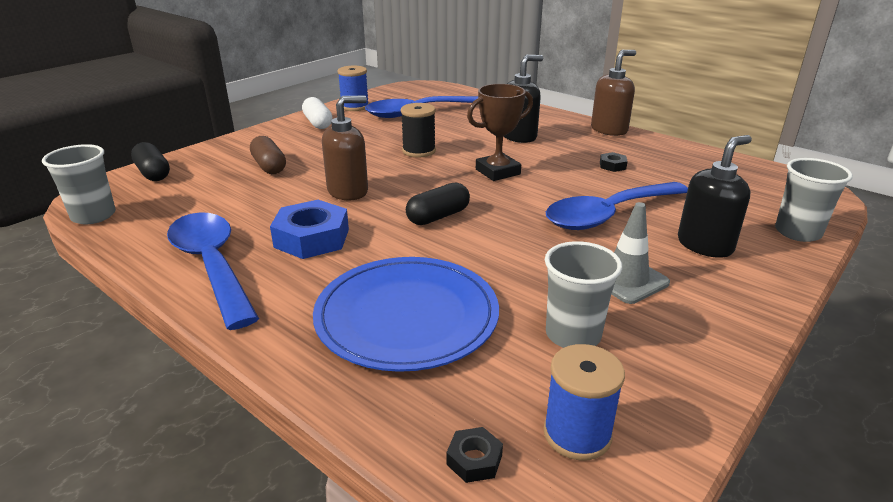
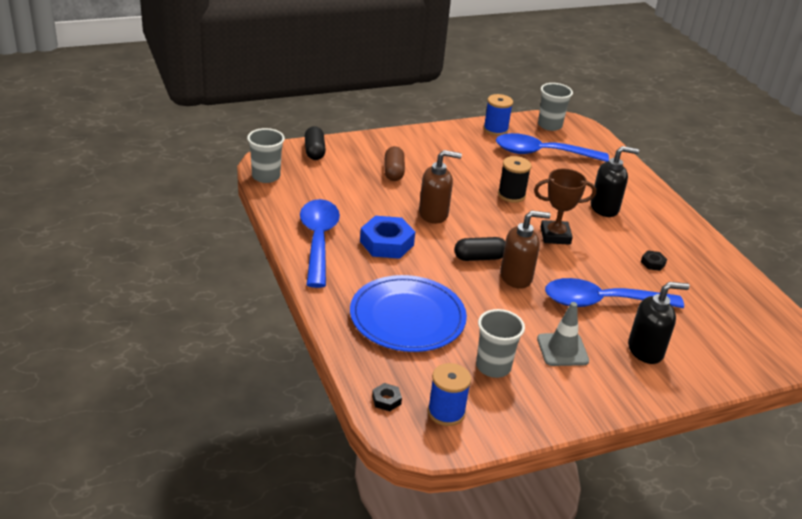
camera: 25 degrees right, 5 degrees up
white capsule [302,97,333,129] -> none
brown soap dispenser [591,50,636,136] -> brown soap dispenser moved to [500,210,551,289]
grey cup [775,158,853,242] -> grey cup moved to [538,83,573,131]

